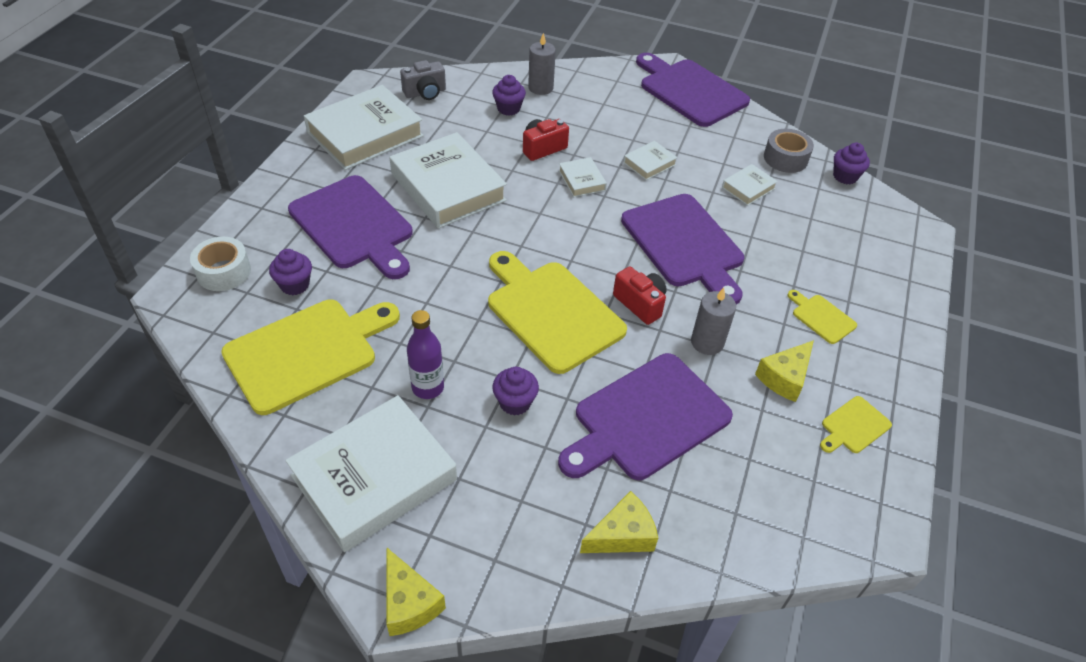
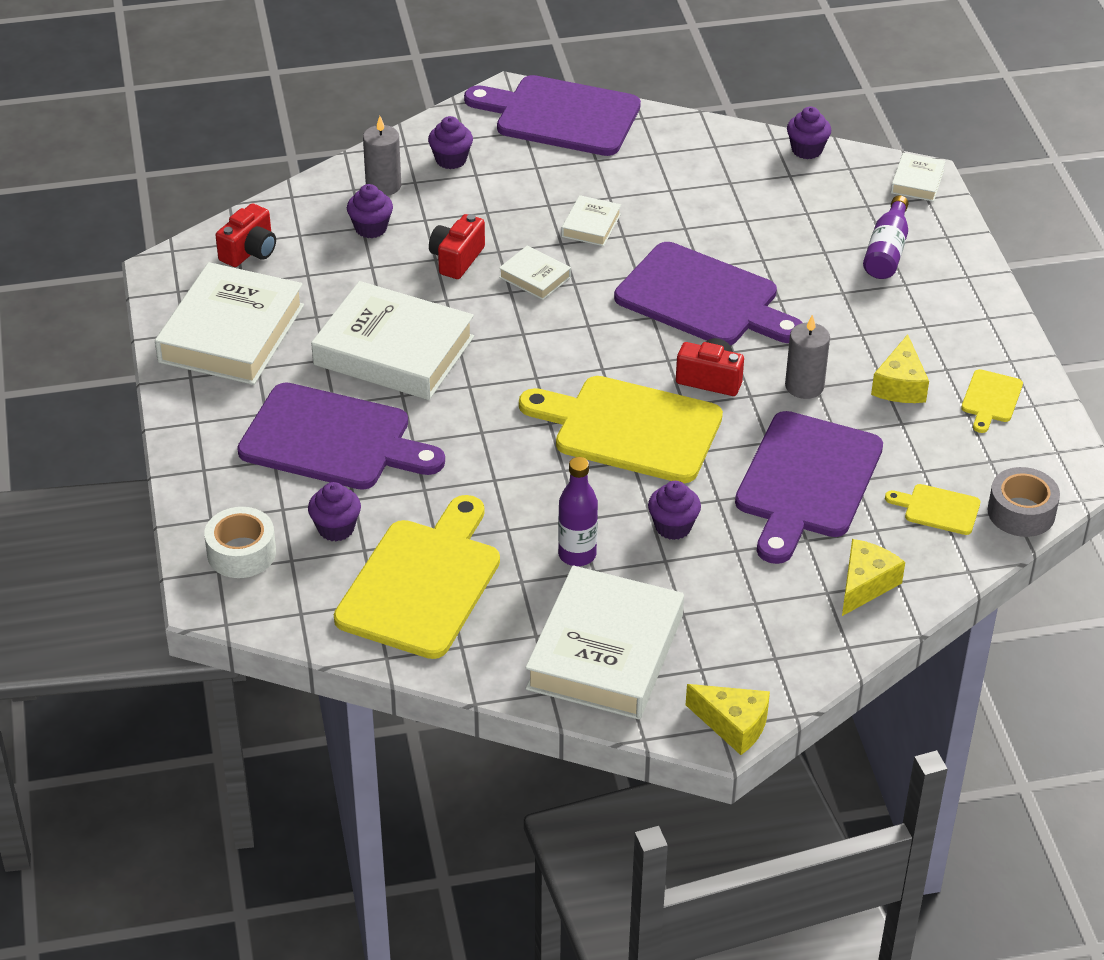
camera: 30 degrees left, 5 degrees down
grey camera [400,60,446,100] -> red camera [215,203,276,267]
white book [722,164,778,206] -> white book moved to [891,153,946,202]
grey tape [764,129,814,173] -> grey tape moved to [988,467,1060,537]
yellow cutting board [787,290,857,344] -> yellow cutting board moved to [885,484,980,535]
none -> purple cupcake [428,116,473,169]
none -> purple bottle [863,195,909,279]

